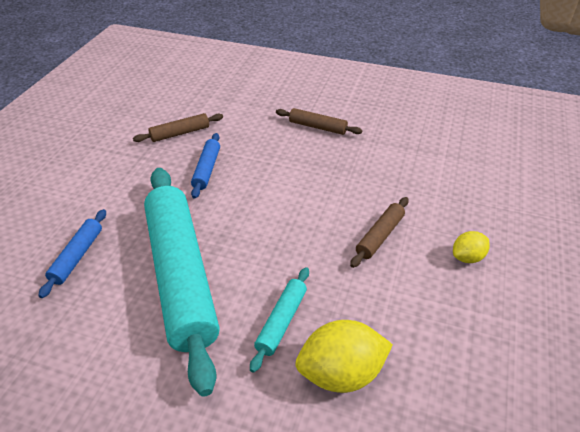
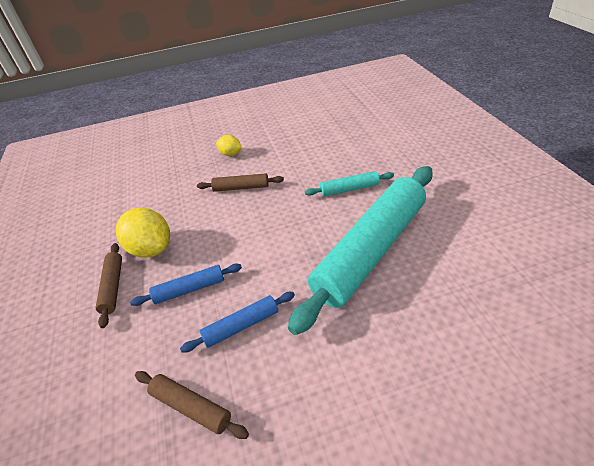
camera: 120 degrees left, 0 degrees up
blue rolling pin [38,209,106,298] -> blue rolling pin moved to [130,264,242,306]
yellow lemon [295,320,393,393] -> yellow lemon moved to [116,208,170,258]

